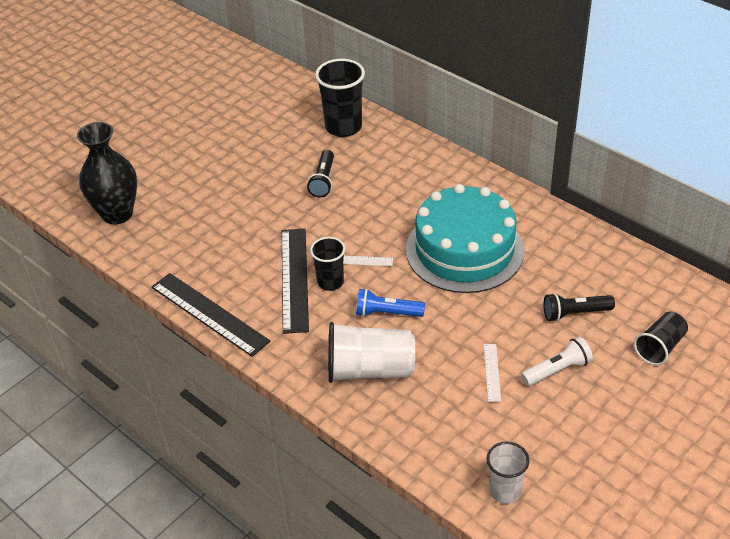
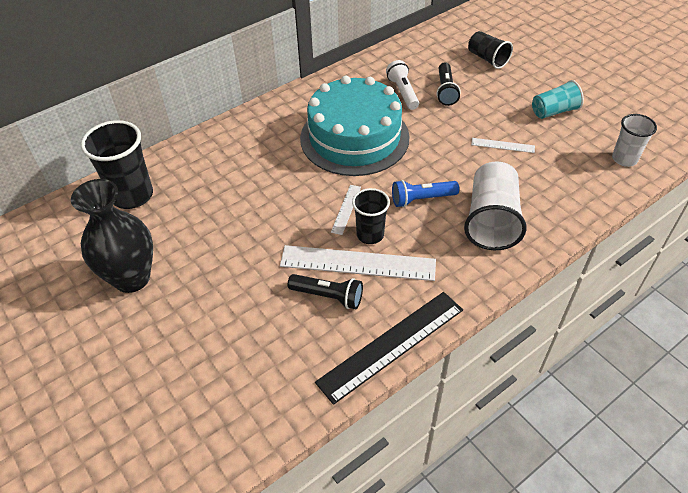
camera: 80 degrees left, 5 degrees up
black vase [77,122,137,224] -> black vase moved to [71,179,153,293]
black ruler [282,228,309,334] -> white ruler [280,245,436,281]
black flashlight [307,150,334,197] -> black flashlight moved to [288,274,363,309]
blue flashlight [356,289,425,317] -> blue flashlight turned 60 degrees clockwise [392,180,459,207]
white flashlight [521,337,593,386] -> white flashlight moved to [386,60,419,110]
none -> turquoise cup [532,80,584,119]

